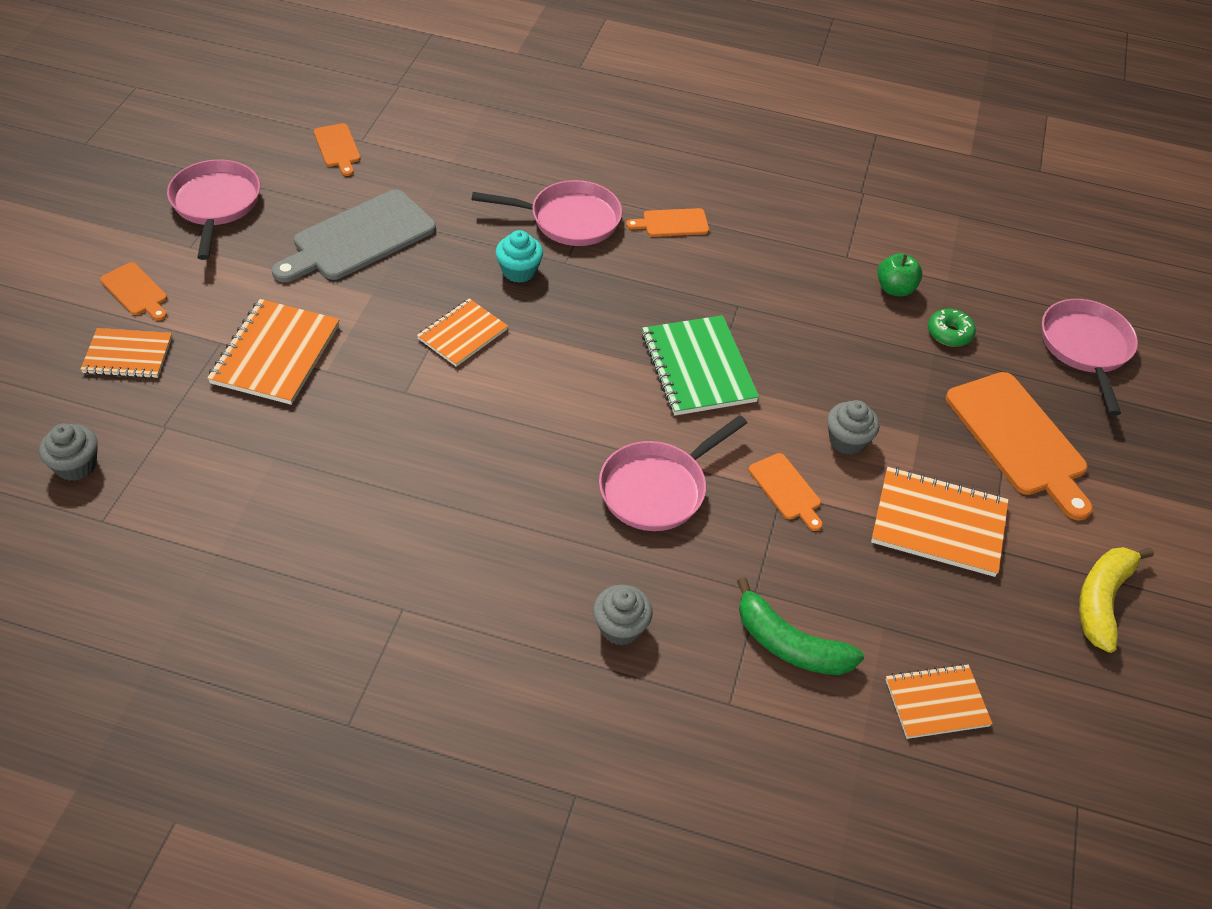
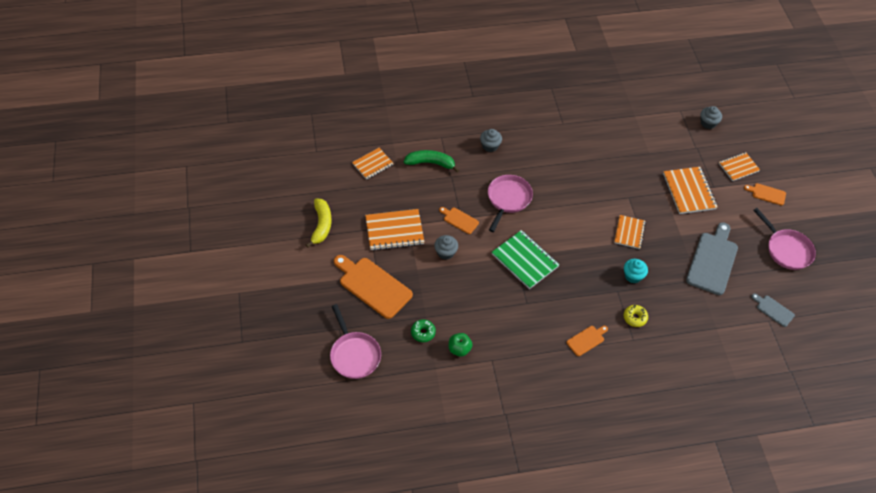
camera: 155 degrees right, 5 degrees up
orange cutting board [314,123,360,176] -> grey cutting board [751,293,795,327]
pink pan [472,180,622,246] -> yellow donut [624,305,648,327]

